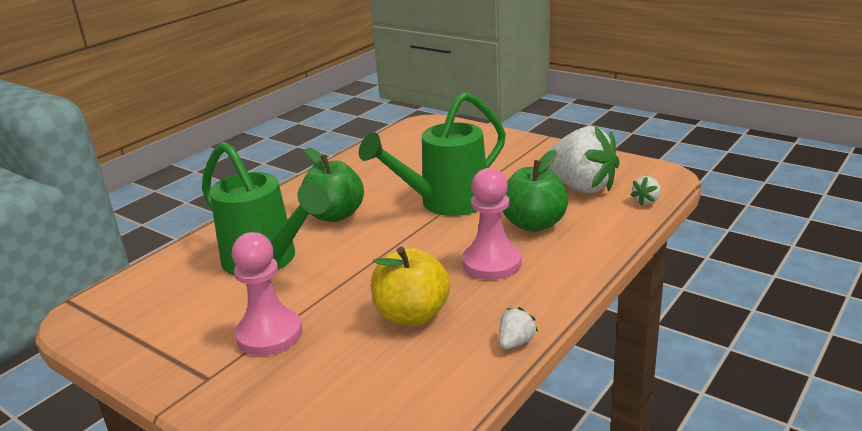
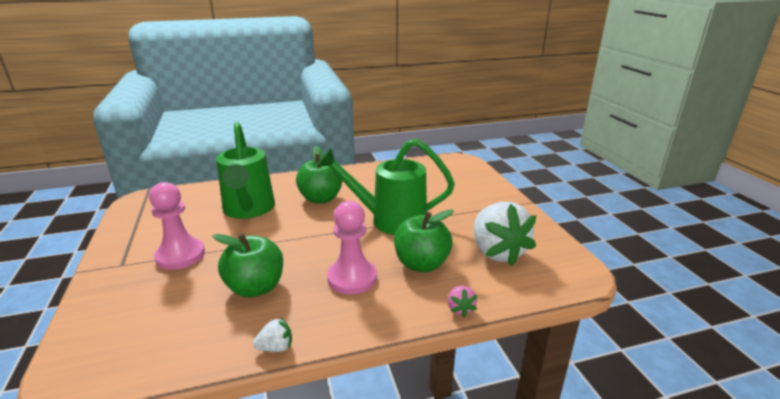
camera: 35 degrees right, 0 degrees up
yellow apple [371,247,450,326] -> green apple [213,233,283,298]
white strawberry [631,176,661,206] -> none
none -> pink strawberry [448,286,477,317]

